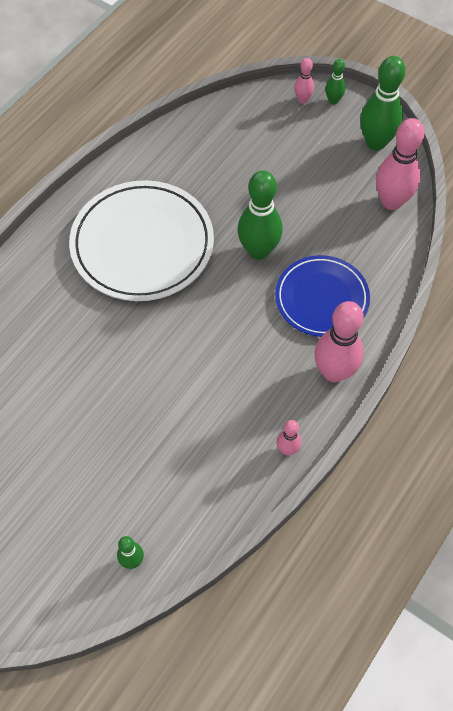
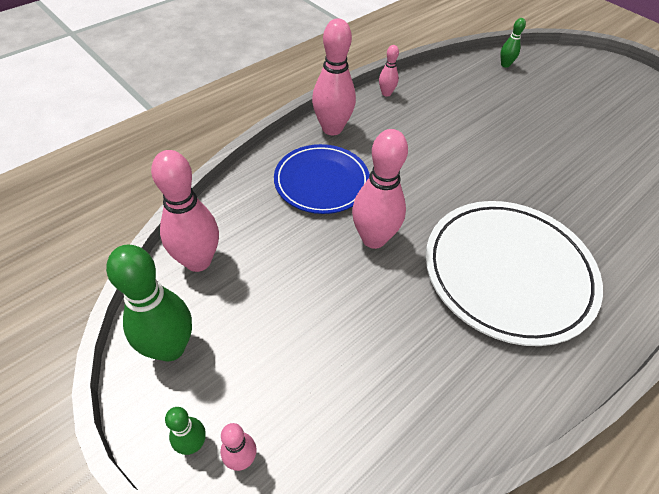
camera: 170 degrees left, 10 degrees down
green bowling pin [237,171,283,260] -> pink bowling pin [352,129,408,249]

